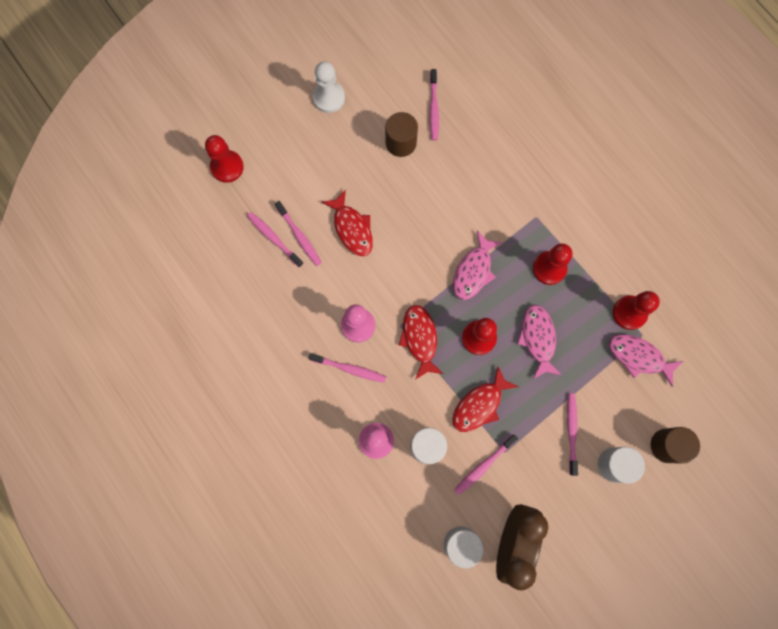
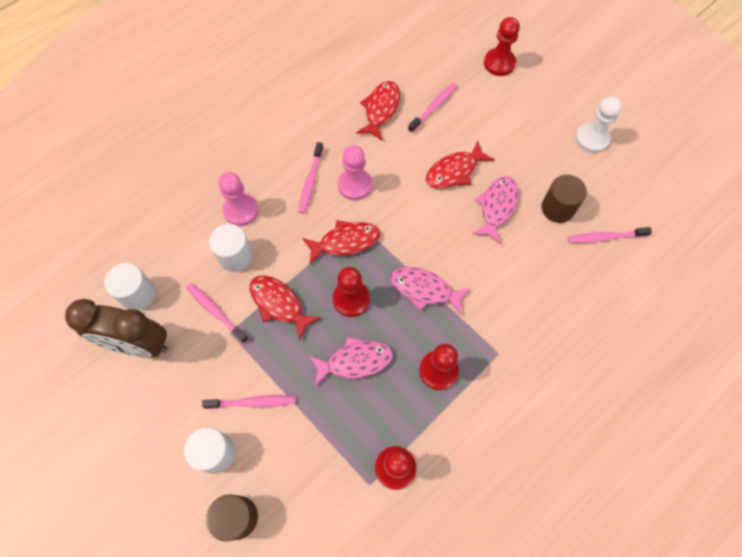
camera: 85 degrees right, 10 degrees down
pink toothbrush [275,201,322,266] -> none
pink fish [609,334,683,387] -> pink fish moved to [472,176,518,244]
none -> red fish [356,81,400,141]

